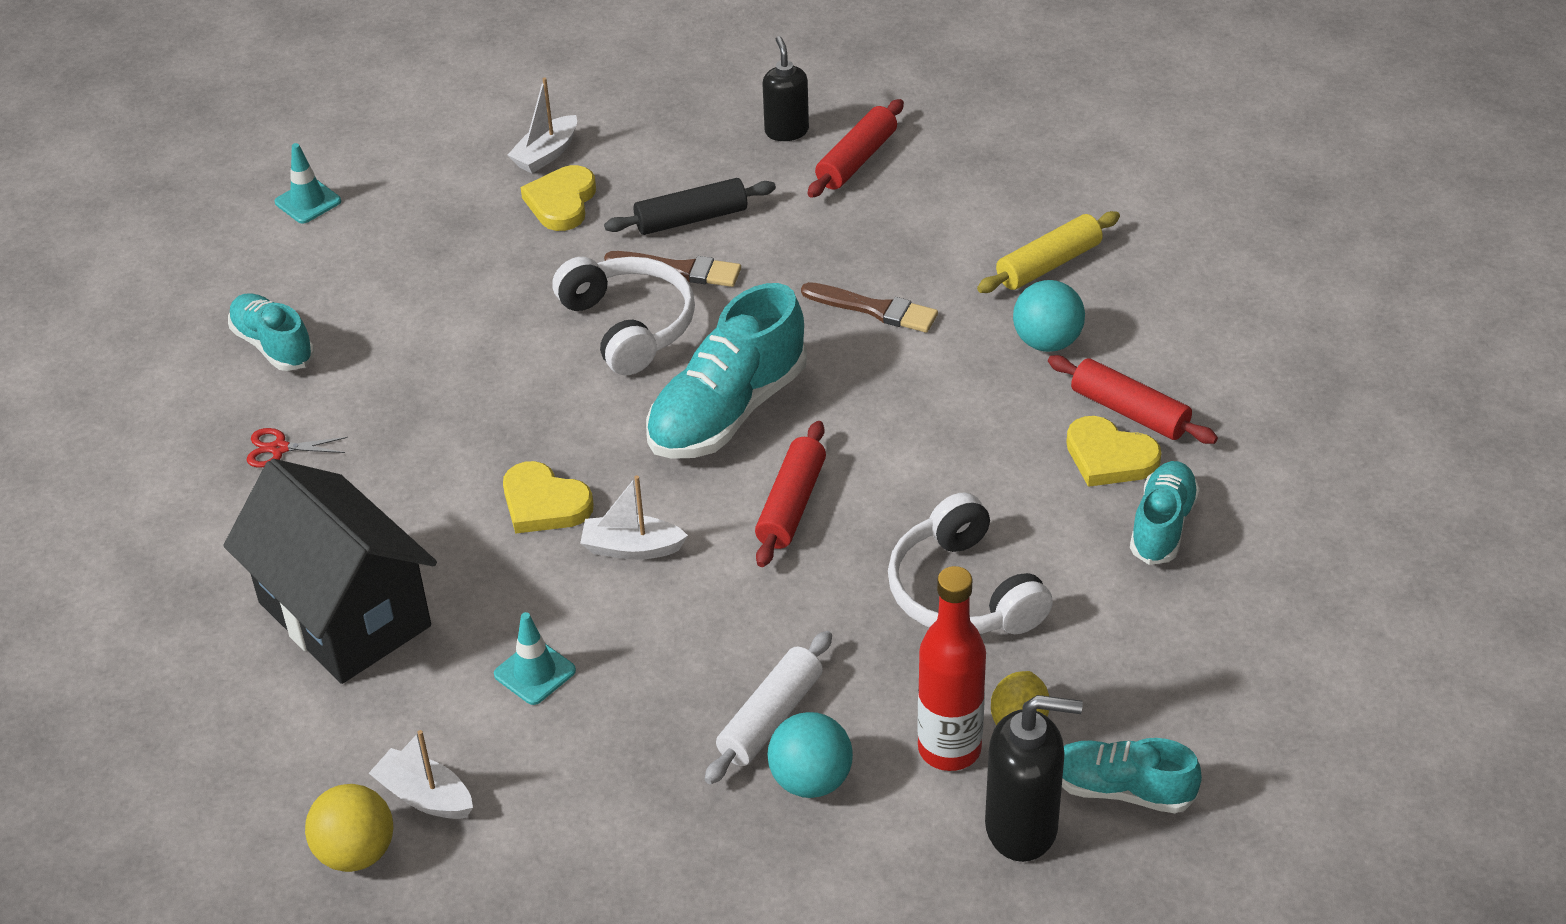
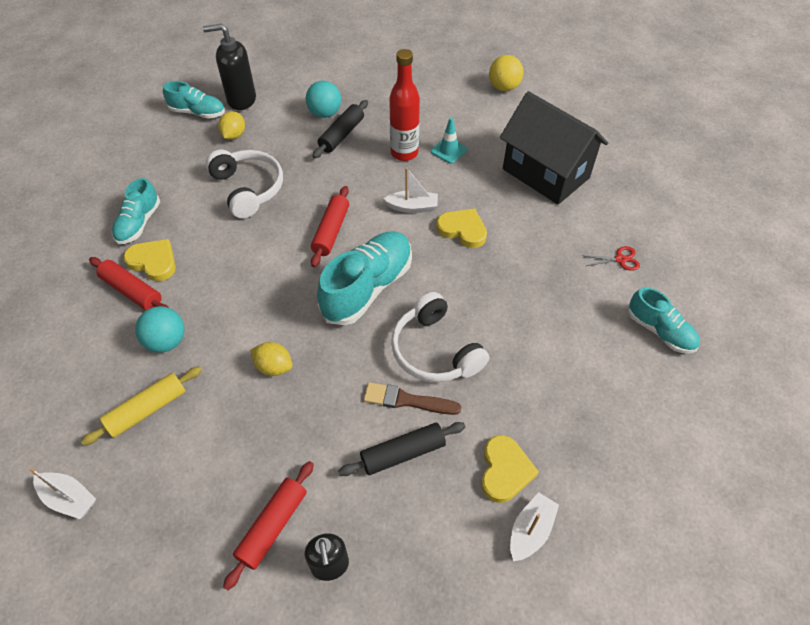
camera: 175 degrees right, 10 degrees up
turquoise traffic cone [275,143,341,224] -> none
white boat [369,730,473,819] -> white boat moved to [29,467,96,519]
white rolling pin [705,631,832,784] -> black rolling pin [313,100,368,158]
brown brush [801,282,938,333] -> yellow lemon [250,342,292,376]
red bottle [917,566,986,771] -> red bottle moved to [389,49,420,161]

